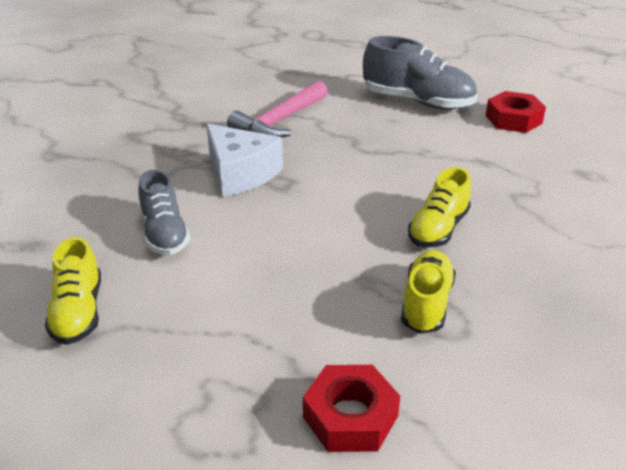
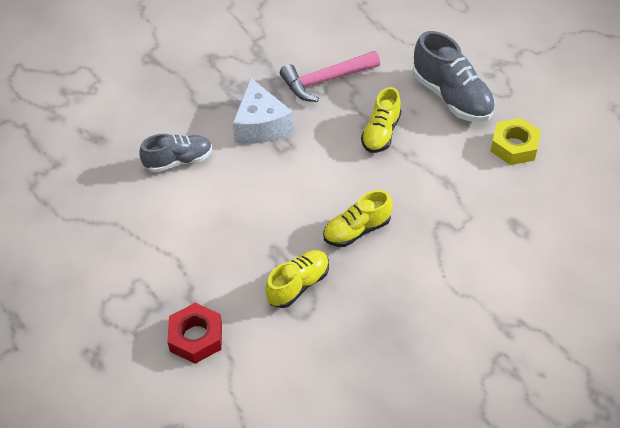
camera: 30 degrees right, 15 degrees up
yellow shoe [45,237,101,345] -> yellow shoe moved to [361,87,401,153]
grey shoe [138,170,190,255] -> grey shoe turned 120 degrees counterclockwise [140,134,212,172]
red nut [485,91,546,133] -> yellow nut [490,118,541,165]

